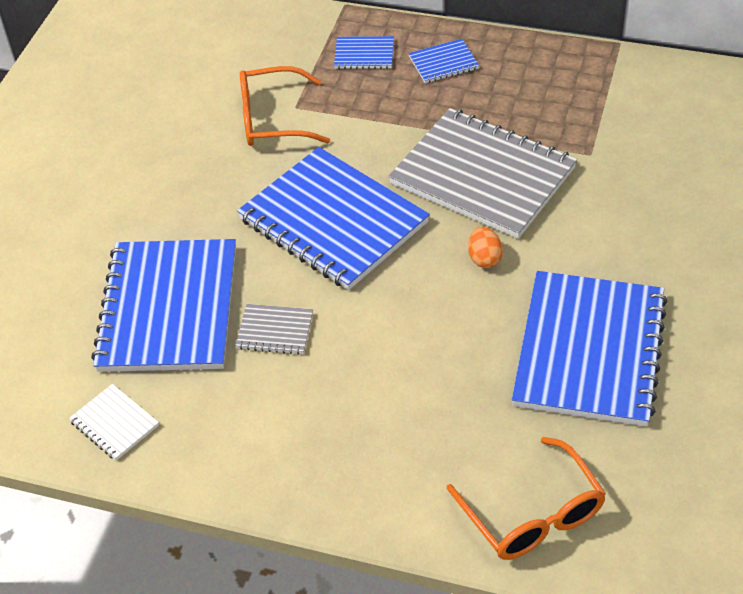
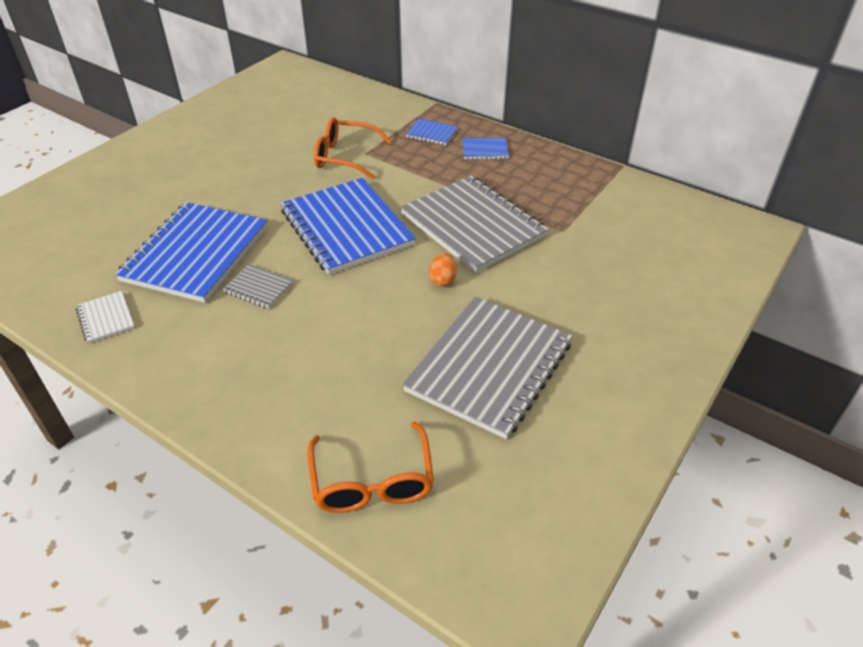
camera: 15 degrees right, 5 degrees down
blue notebook [512,271,667,426] -> grey notebook [402,297,572,439]

